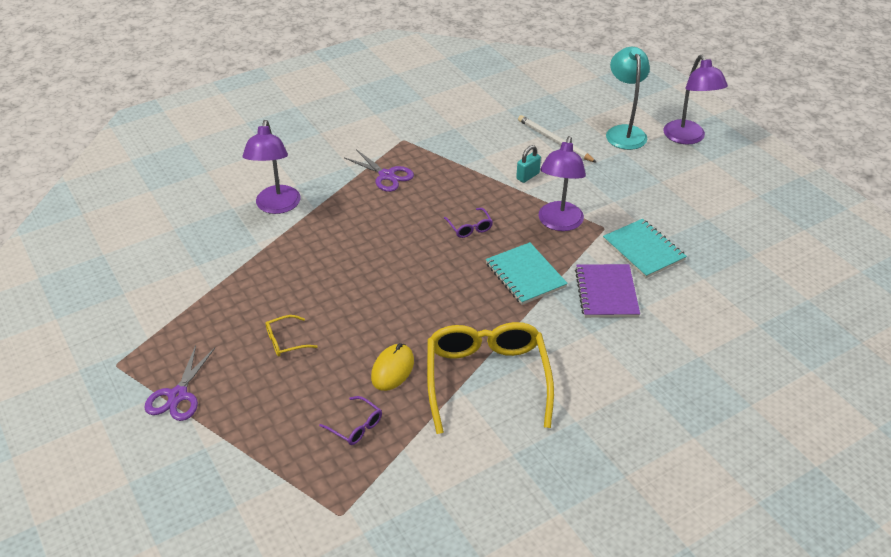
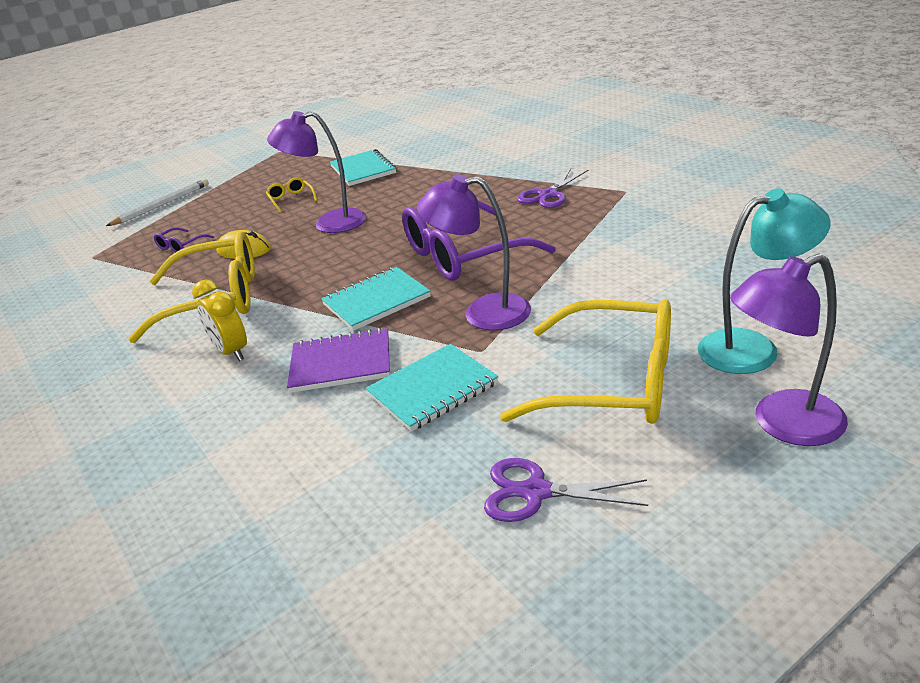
camera: 90 degrees right, 10 degrees down
purple scissors [144,345,215,421] -> purple scissors moved to [484,458,648,522]
purple lamp [242,120,300,214] -> purple lamp moved to [267,111,366,233]
purple glasses [444,208,493,238] -> purple glasses [402,200,556,281], size x2.45
turquoise padlock [516,145,541,183] -> none
white pencil [518,115,597,163] -> white pencil moved to [106,179,209,226]
none -> yellow clock [192,280,247,361]
none -> turquoise notebook [330,149,396,186]
none -> yellow glasses [500,300,671,424]

